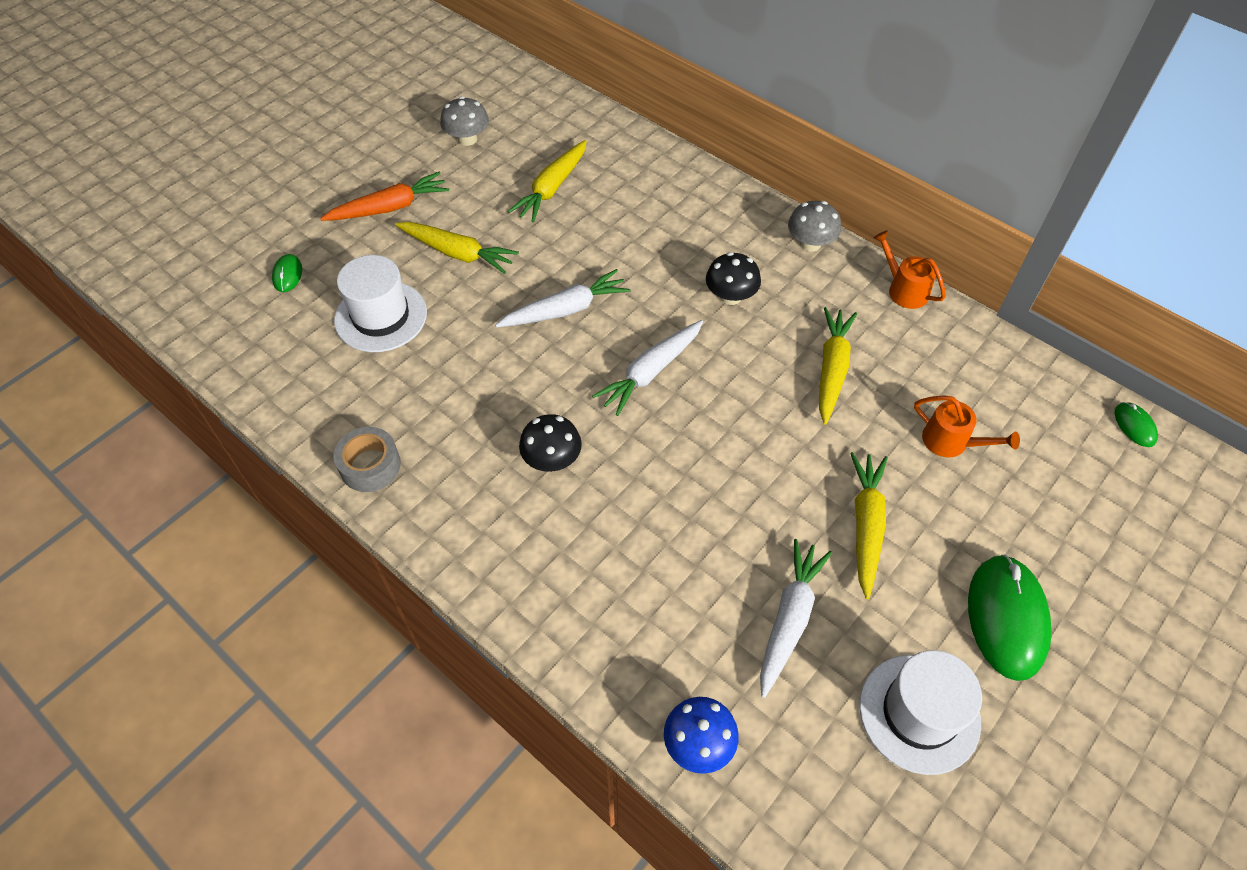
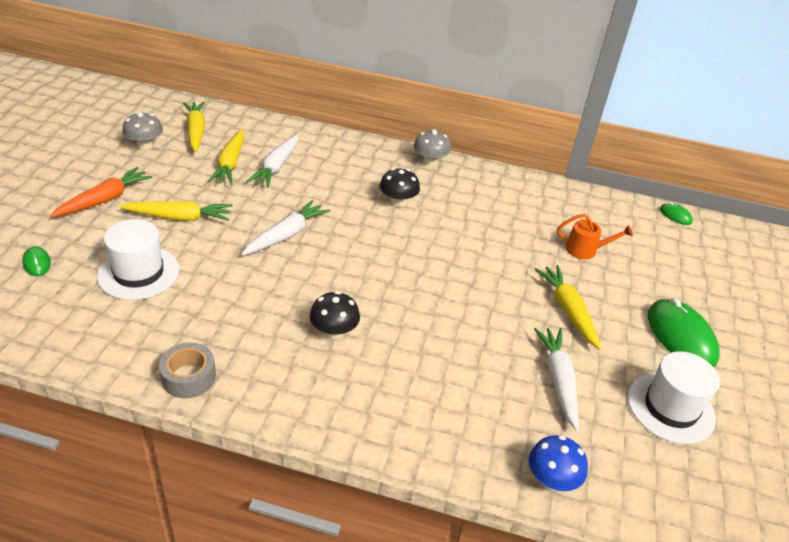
camera: 30 degrees left, 15 degrees down
white carrot [592,320,703,416] -> white carrot moved to [246,134,299,188]
yellow carrot [819,307,857,425] -> yellow carrot moved to [183,101,205,153]
orange watering can [873,230,946,309] -> none

